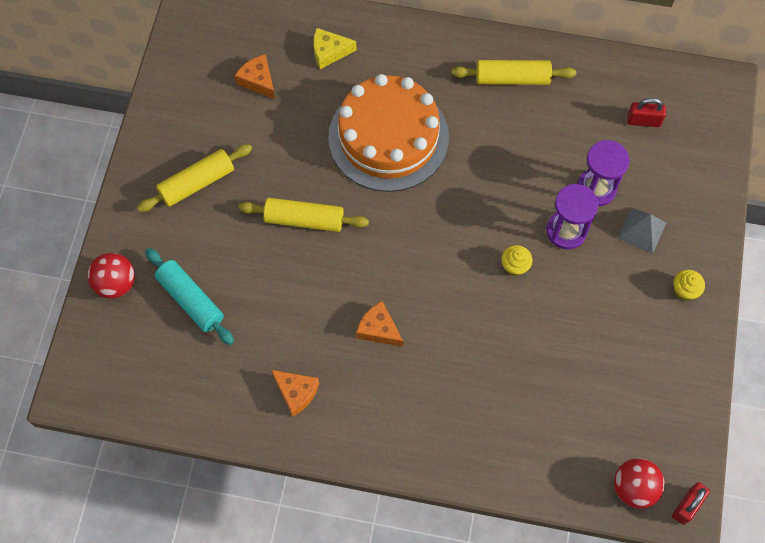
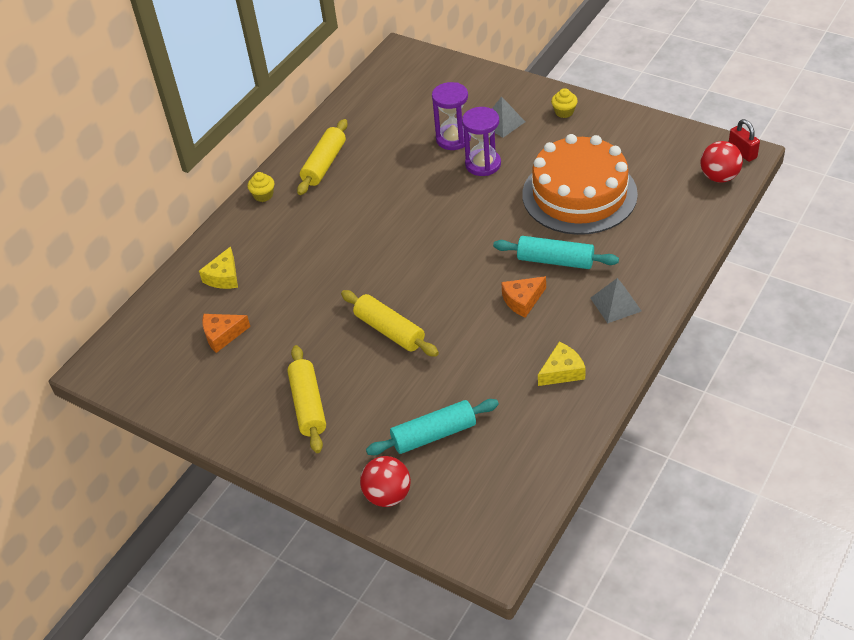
camera: 65 degrees left, 20 degrees down
yellow rolling pin [239,198,369,232] -> yellow rolling pin turned 75 degrees counterclockwise [341,290,439,357]
orange cheese [271,370,319,417] -> yellow cheese [538,342,586,386]
orange cake [328,74,449,192] -> orange cake moved to [522,134,638,235]
yellow cupcake [501,245,532,276] -> yellow cupcake moved to [248,172,274,202]
red padlock [627,98,666,127] -> none
none -> turquoise rolling pin [493,236,619,269]
none -> grey pyramid [591,278,641,324]

